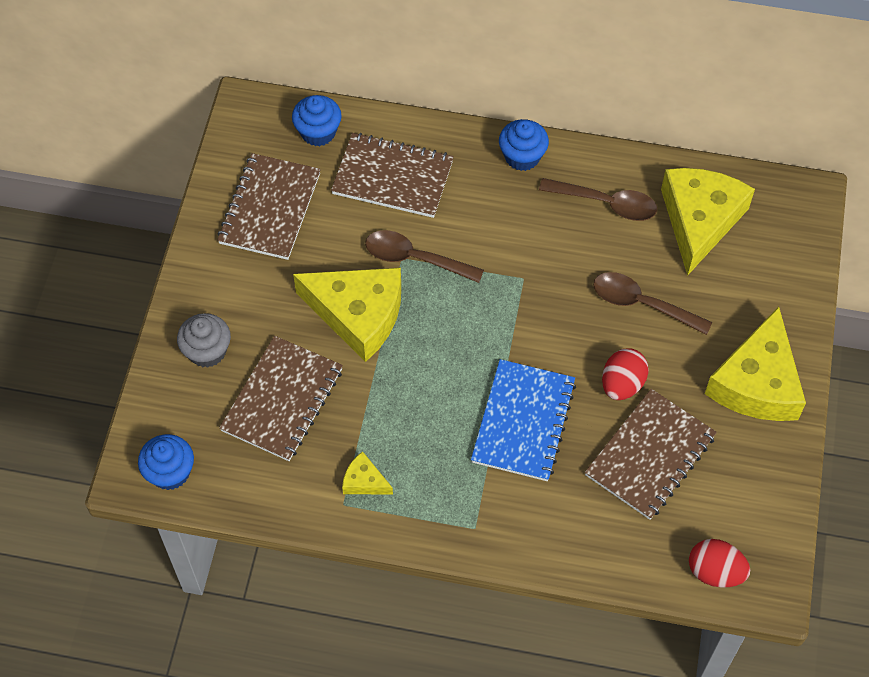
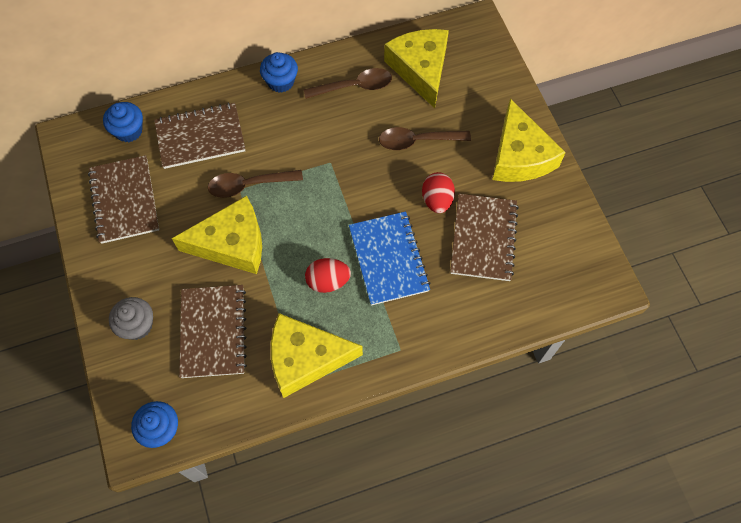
camera: 30 degrees left, 5 degrees up
yellow cheese [342,451,393,495] -> yellow cheese [271,313,363,398], size x2.26
red egg [689,539,750,587] -> red egg moved to [305,258,351,293]

